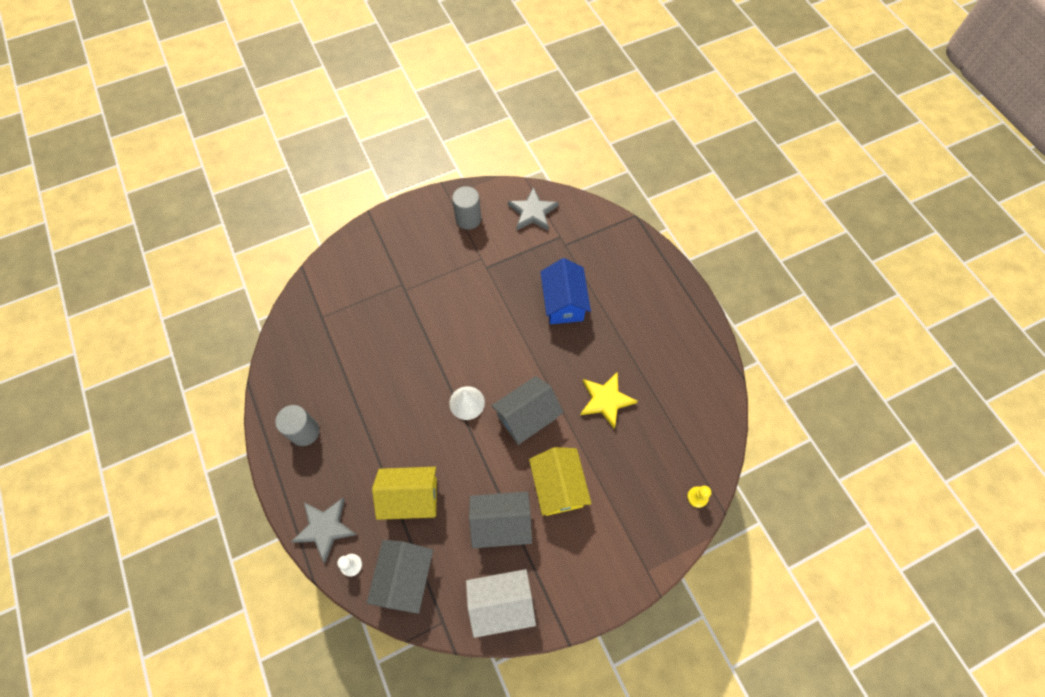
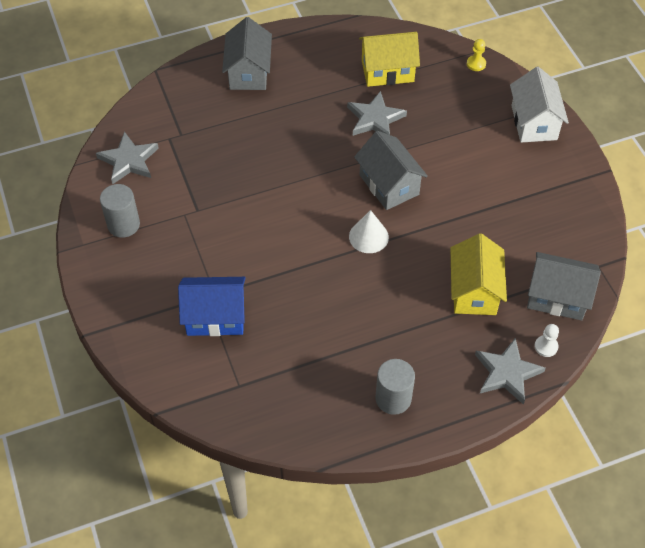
camera: 85 degrees left, 10 degrees down
white house [466,569,536,638] -> white house moved to [510,67,569,143]
grey house [469,491,532,548] -> grey house moved to [222,17,272,90]
yellow house [529,447,591,516] -> yellow house moved to [359,32,420,87]
blue house [540,258,591,324] -> blue house moved to [178,277,246,336]
yellow star [581,372,637,429] -> grey star [347,91,407,136]

